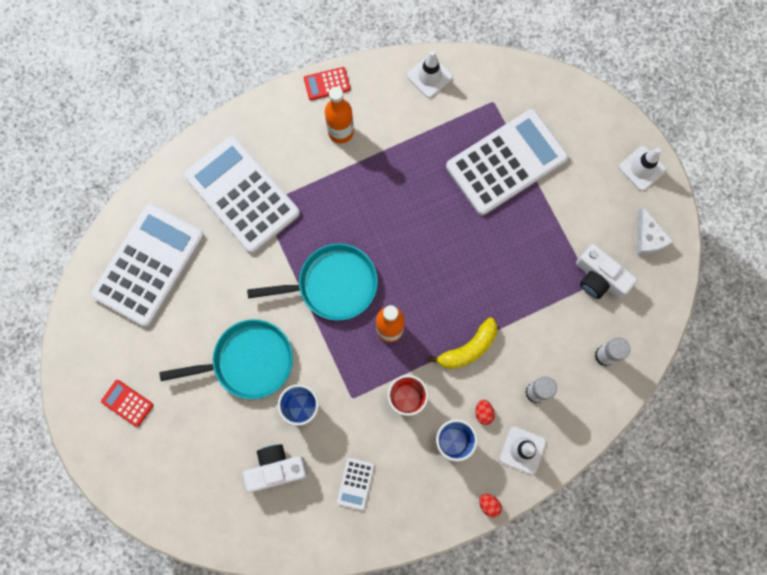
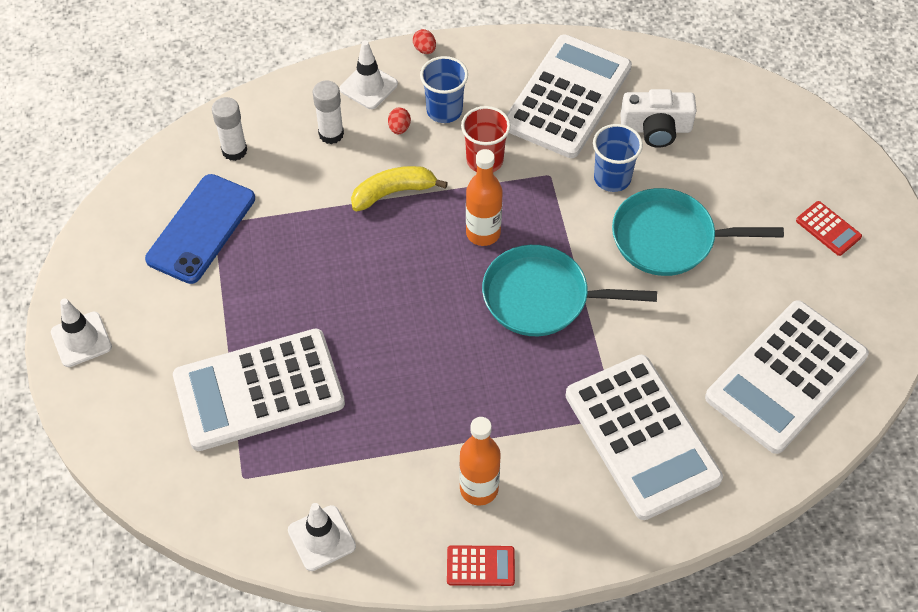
camera: 165 degrees left, 20 degrees down
white calculator [337,458,374,510] -> white calculator [506,34,632,158], size x2.48
white camera [576,244,637,299] -> blue phone [145,174,255,284]
white cheese [637,207,674,255] -> none

